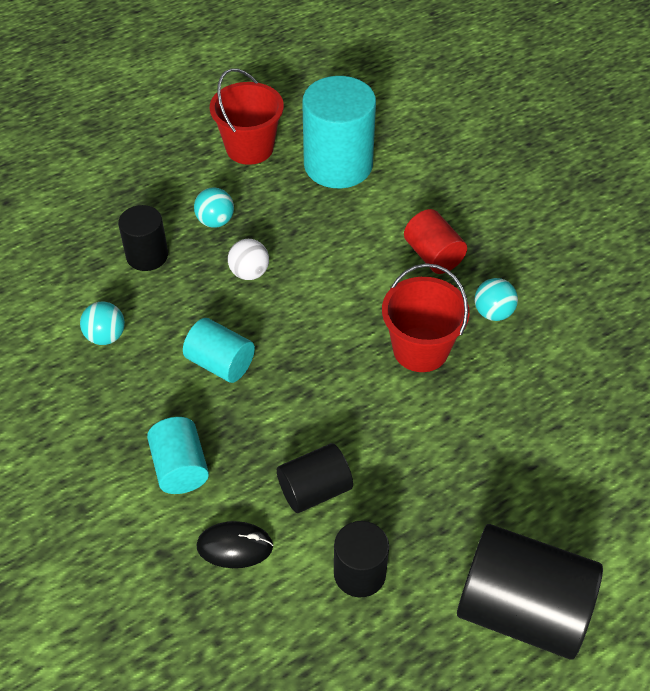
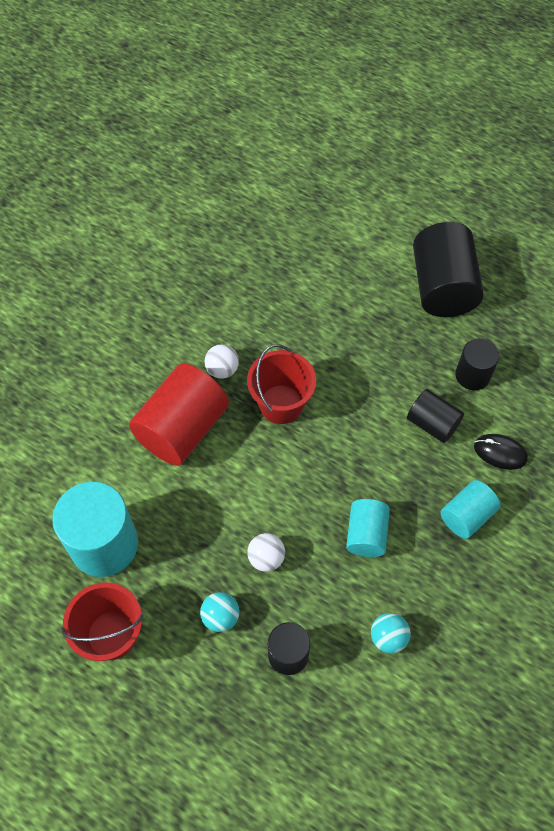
camera: 115 degrees left, 10 degrees up
black mouse [196,521,273,568] -> black mouse turned 45 degrees counterclockwise [474,434,528,470]
red cylinder [404,209,467,274] -> red cylinder [129,363,229,466], size x1.77
turquoise ball [475,278,518,321] -> white ball [205,344,239,379]

